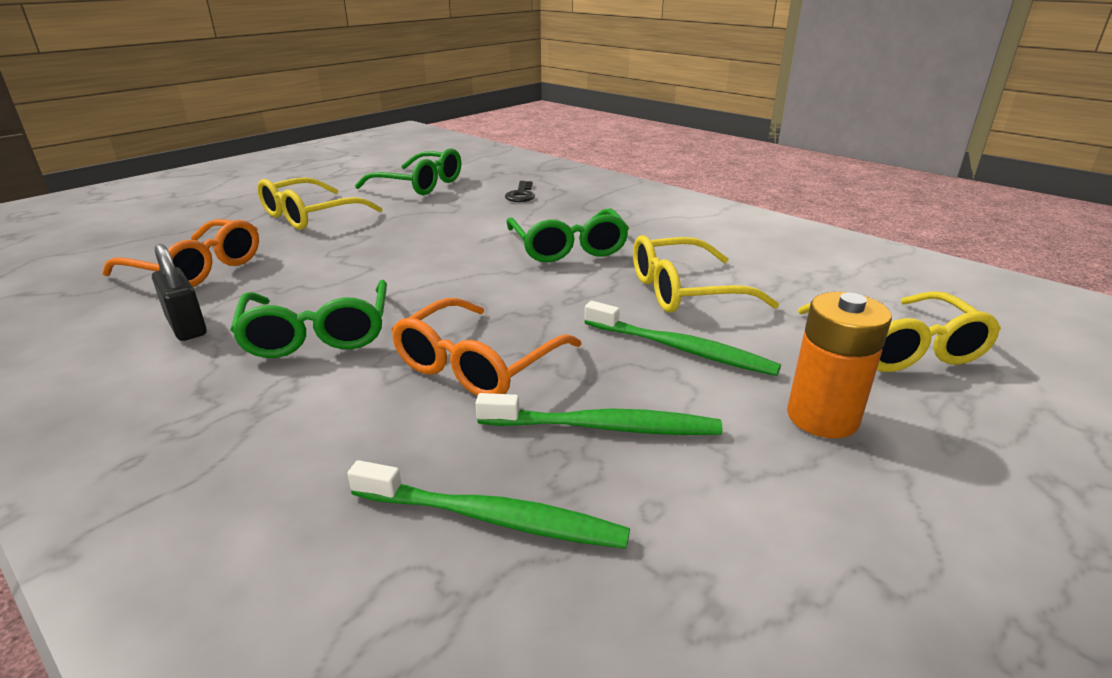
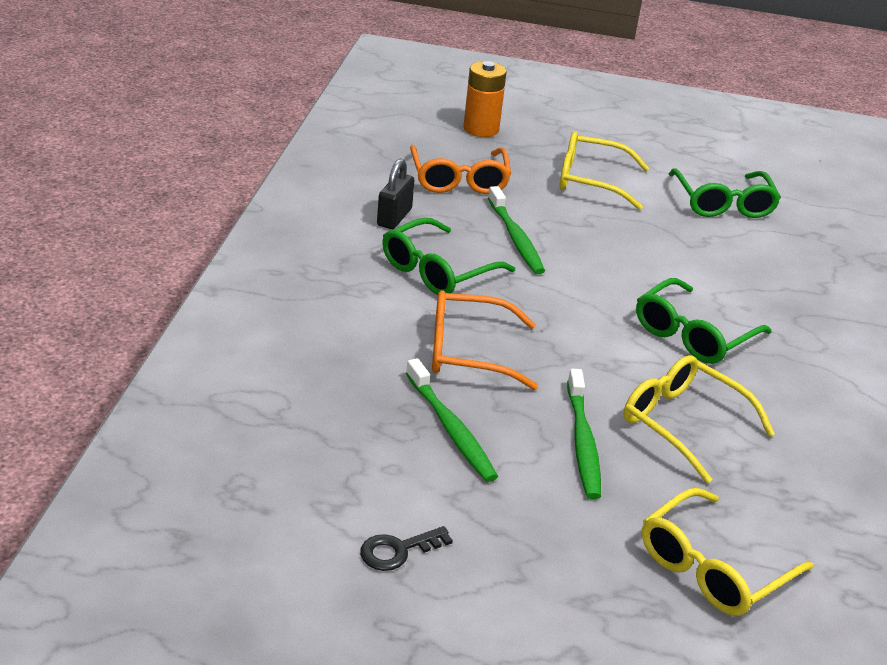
camera: 55 degrees right, 5 degrees up
green toothbrush [348,460,630,549] -> green toothbrush moved to [488,186,545,274]
black key [505,181,535,202] -> black key moved to [360,526,453,571]
orange battery [787,292,892,438] -> orange battery moved to [463,61,507,137]

